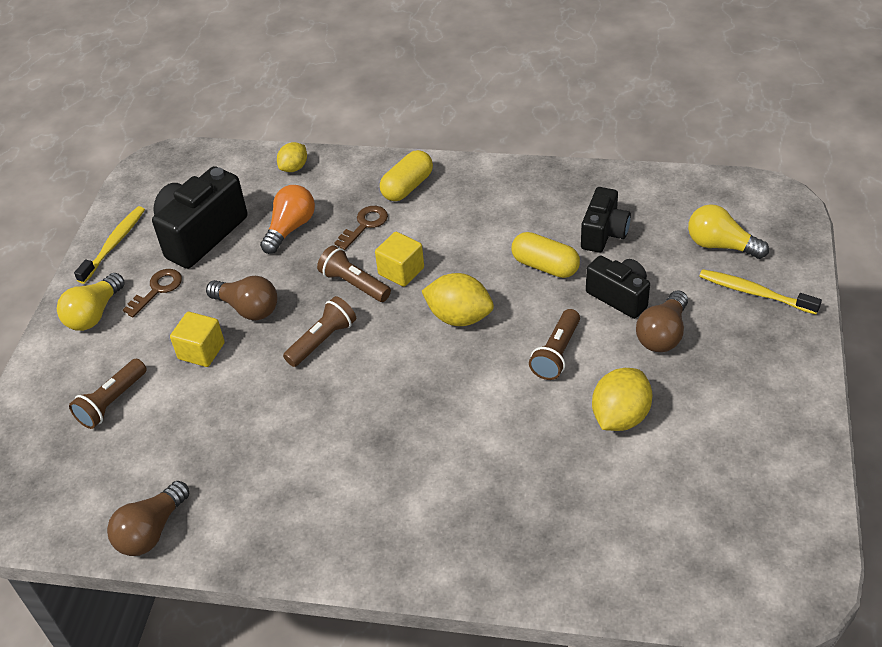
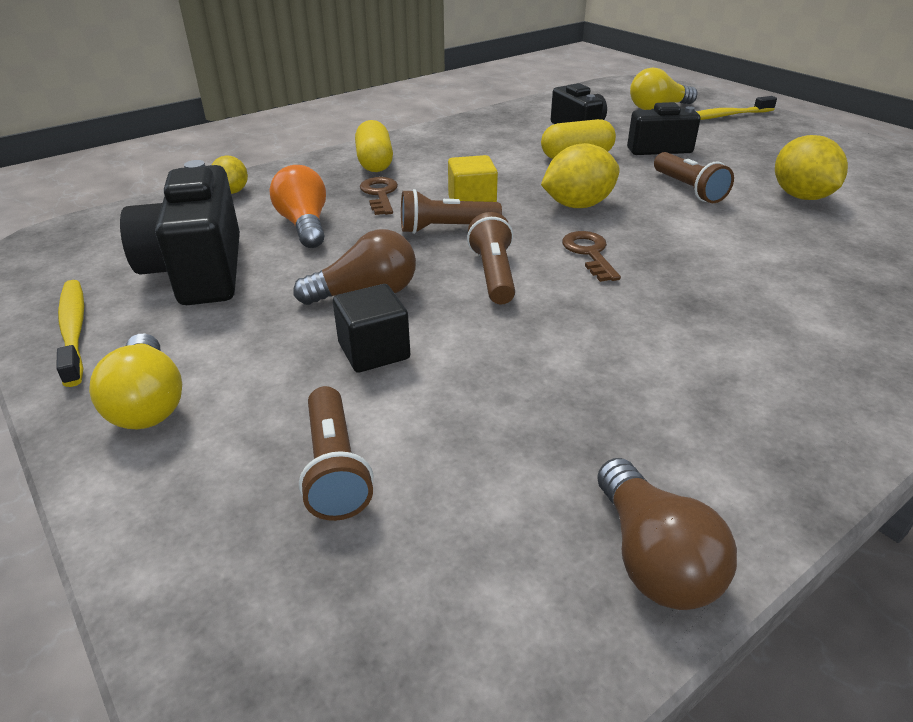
camera: 50 degrees left, 10 degrees down
brown key [123,269,182,318] -> brown key moved to [562,231,621,282]
yellow cube [170,312,225,367] -> black cube [333,284,410,373]
brown light bulb [636,290,688,352] -> none

